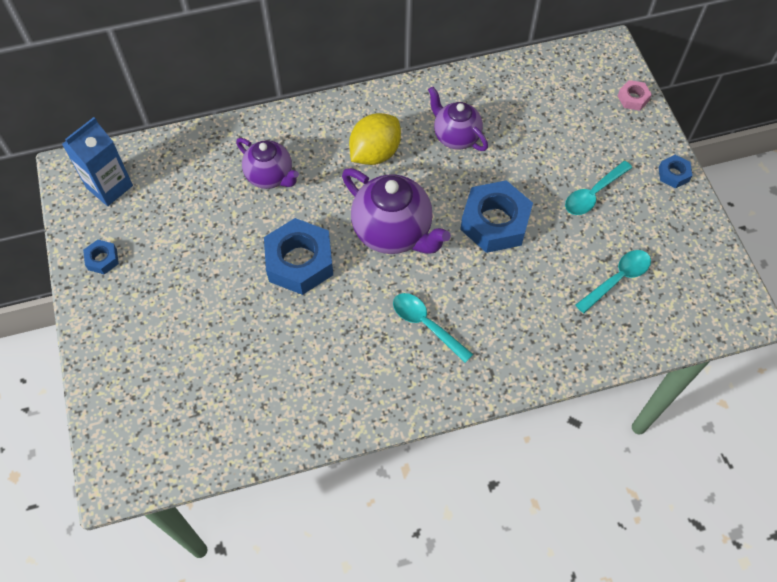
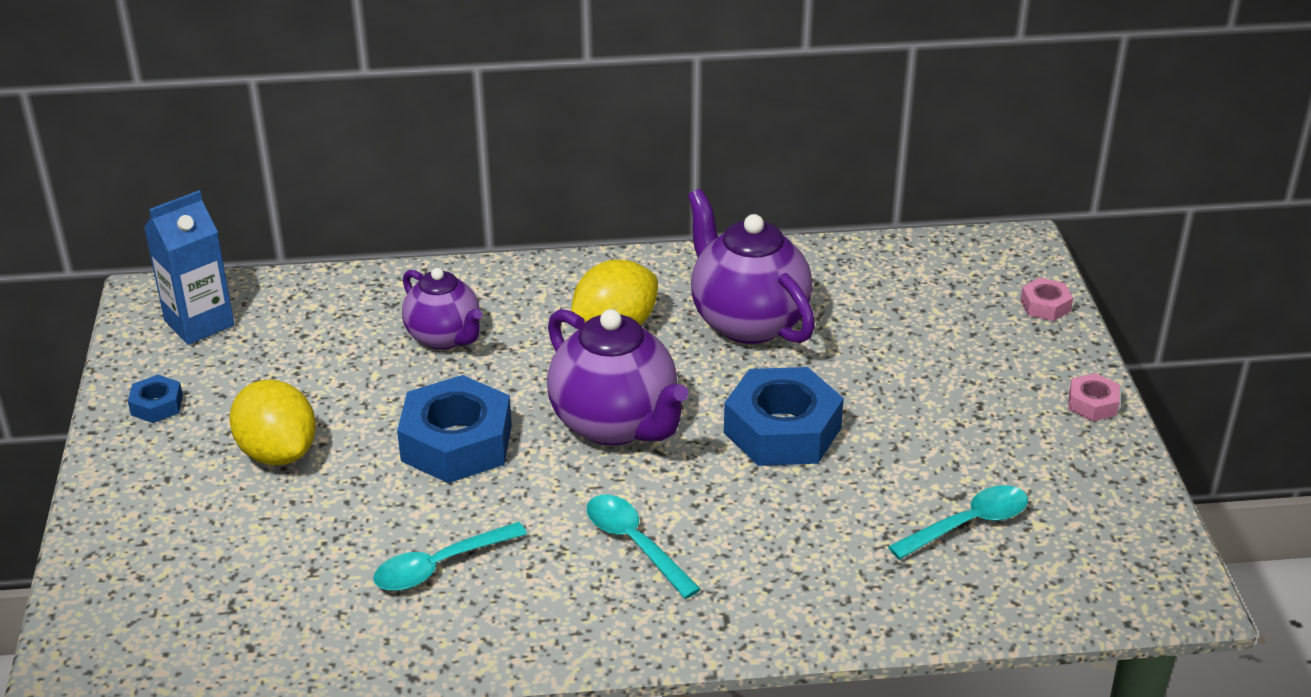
camera: 10 degrees right, 25 degrees down
purple teapot [428,87,488,151] -> purple teapot [688,189,815,344], size x1.57
turquoise spoon [565,161,632,215] -> turquoise spoon moved to [373,522,527,591]
blue nut [659,155,692,188] -> pink nut [1068,373,1120,421]
none -> yellow lemon [229,380,316,465]

